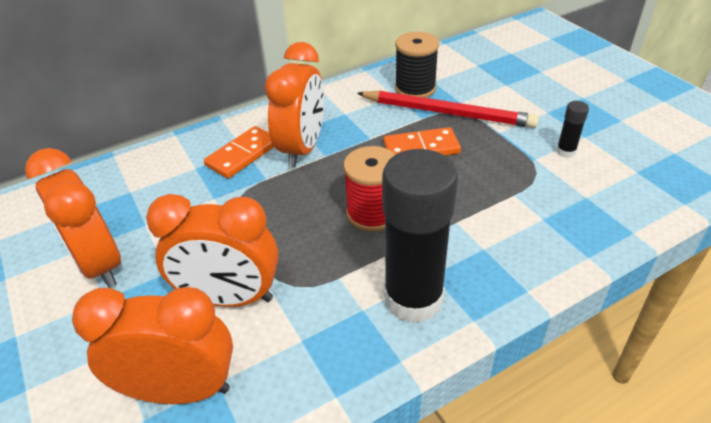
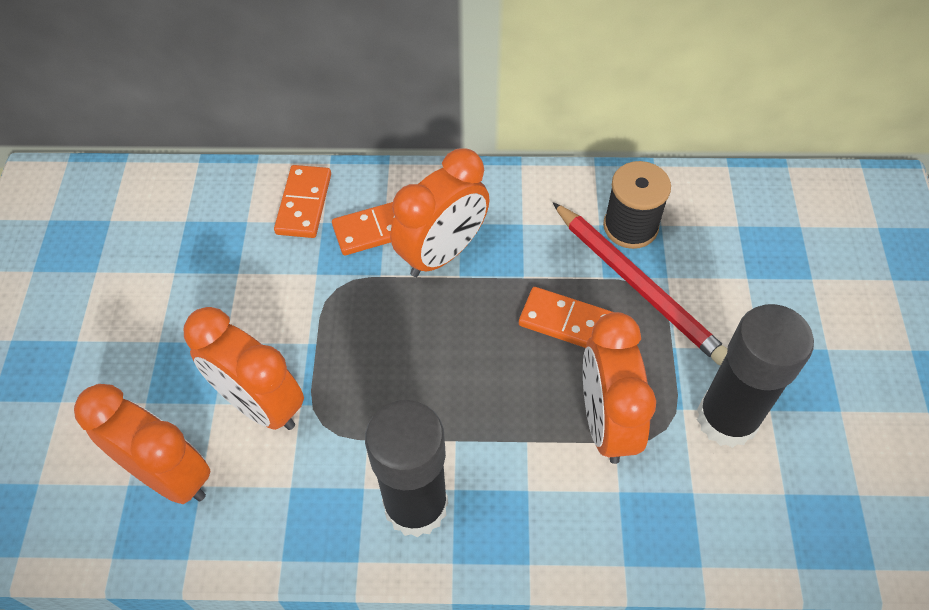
camera: 30 degrees right, 15 degrees up
orange clock [25,148,121,288] -> orange clock moved to [583,312,656,464]
red spool [343,146,396,232] -> none
black glue stick [556,101,589,158] -> black glue stick [697,304,814,448], size x2.43
none -> orange domino [274,165,331,238]

